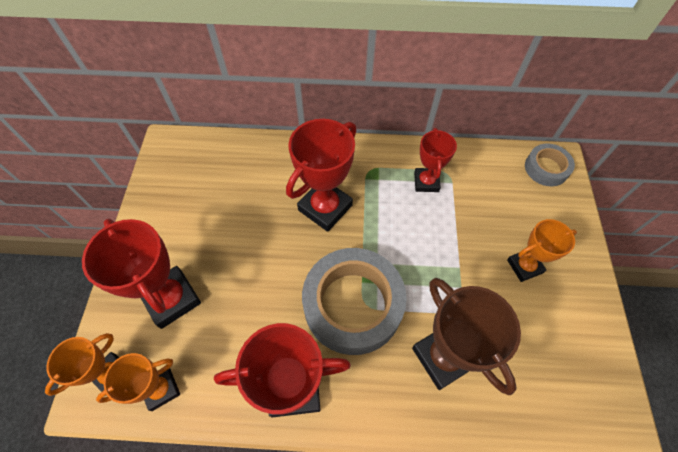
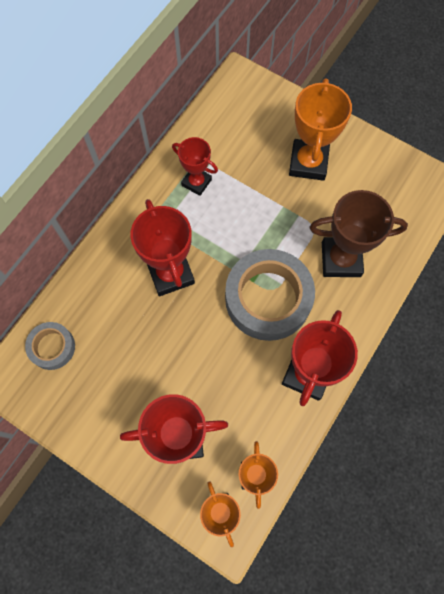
camera: 60 degrees left, 10 degrees up
orange trophy [507,219,577,282] -> orange trophy [289,79,352,181], size x1.62
grey tape [525,144,575,186] -> grey tape moved to [25,322,75,370]

